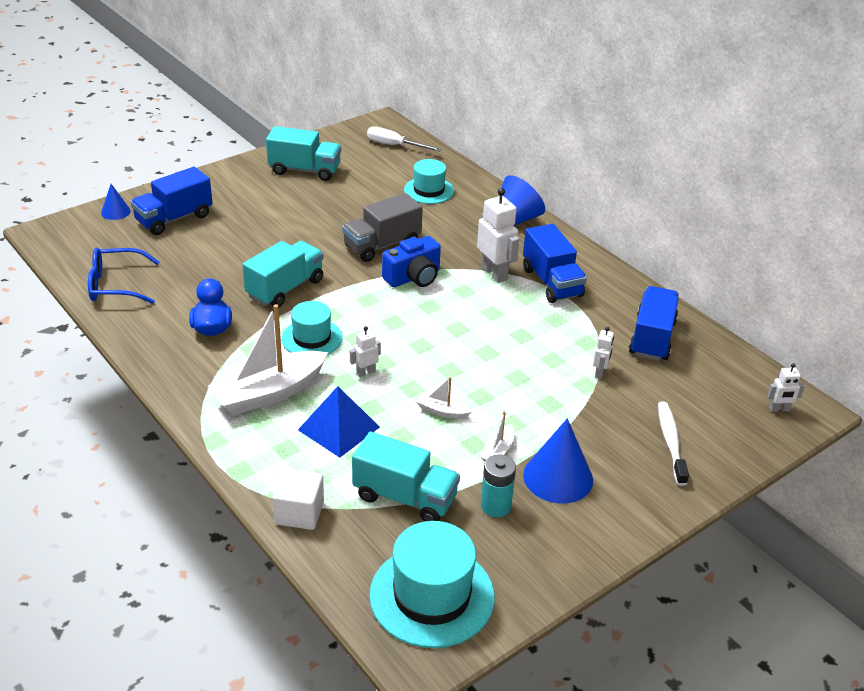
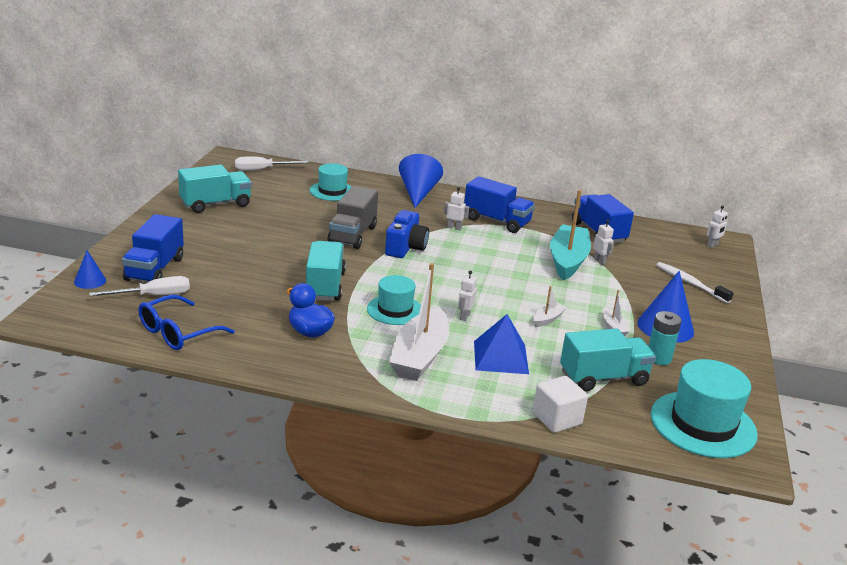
camera: 40 degrees left, 10 degrees down
white boat [416,377,472,419] -> white boat turned 150 degrees clockwise [533,286,567,327]
white robot [477,188,519,283] -> white robot [444,187,469,230], size x0.53
none -> white screwdriver [89,276,190,296]
none -> turquoise boat [550,190,591,281]

